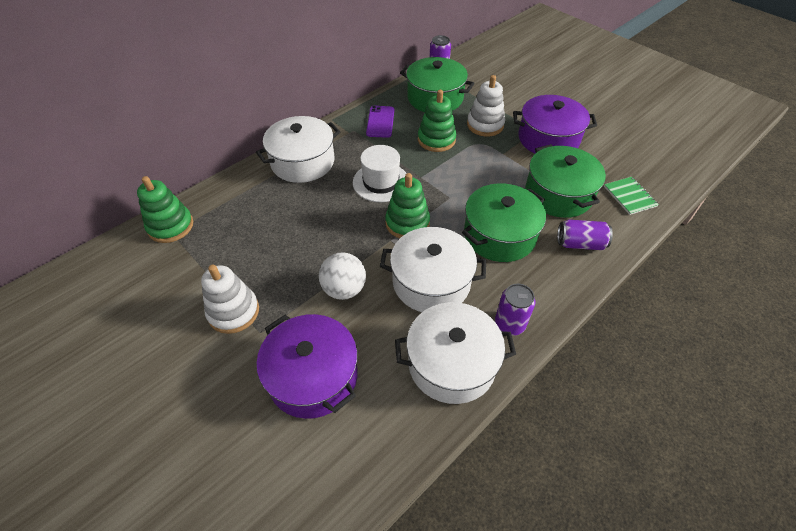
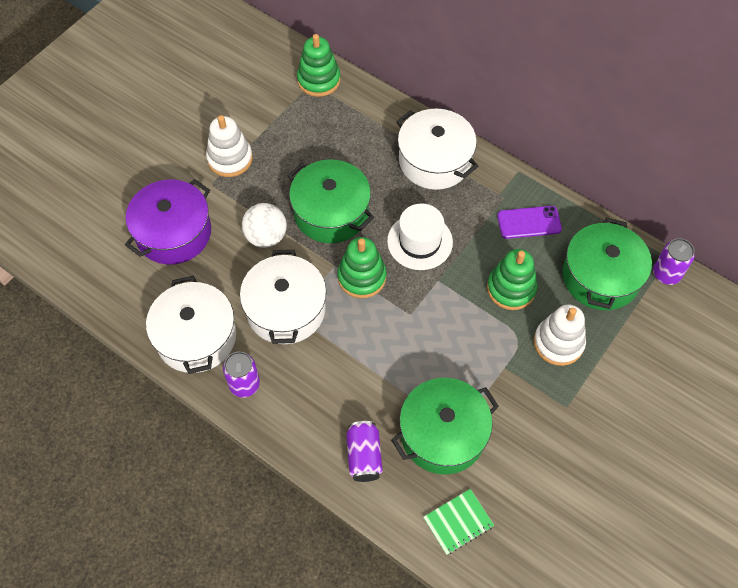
camera: 80 degrees right, 10 degrees up
green pot [462,183,546,262] -> green pot moved to [287,159,374,243]
purple pot [513,95,597,154] -> none

